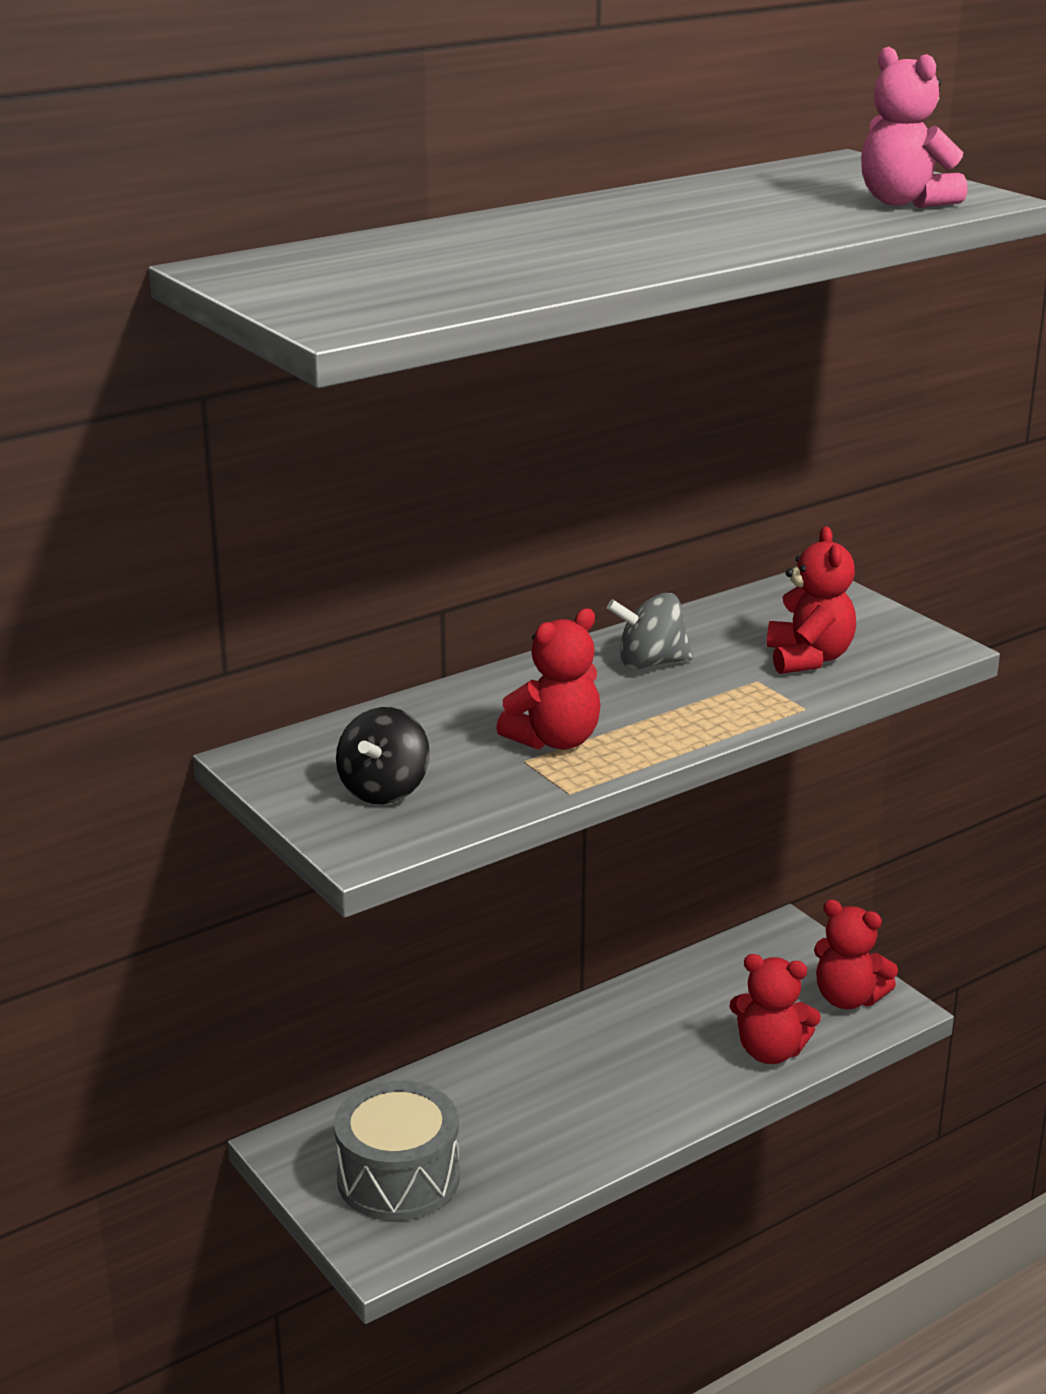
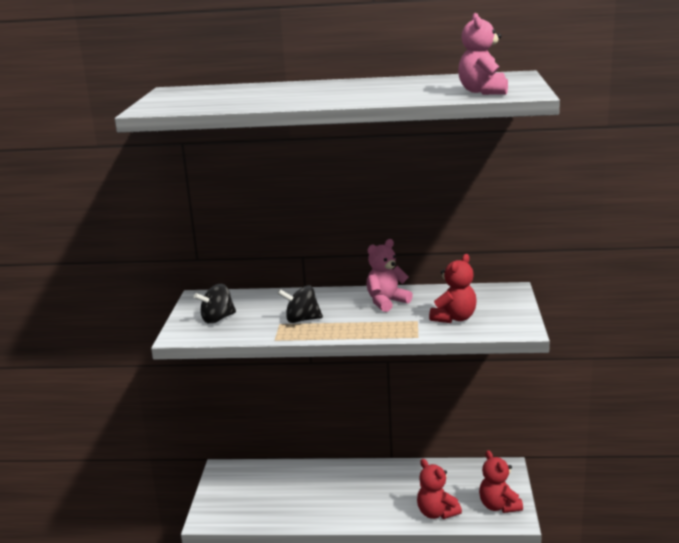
camera: 40 degrees right, 5 degrees down
grey drum [334,1081,460,1221] -> none
red teddy bear [496,608,601,750] -> black spinning top [277,285,323,323]
grey spinning top [607,593,693,669] -> pink teddy bear [366,239,413,312]

